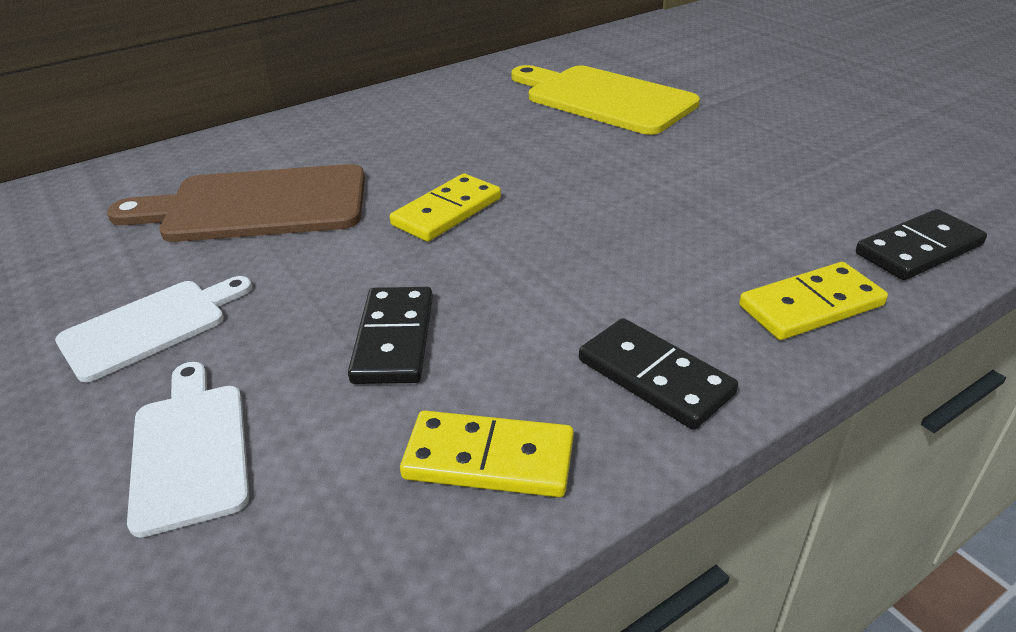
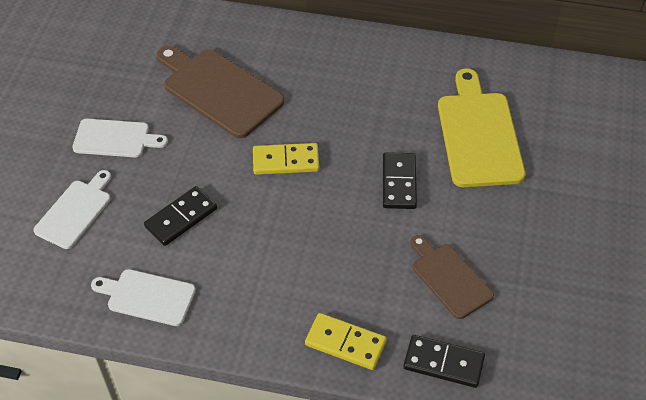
camera: 45 degrees right, 15 degrees up
yellow domino [400,410,574,497] -> white cutting board [91,269,196,326]
black domino [579,318,738,430] -> black domino moved to [383,152,417,209]
none -> brown cutting board [411,235,494,319]

